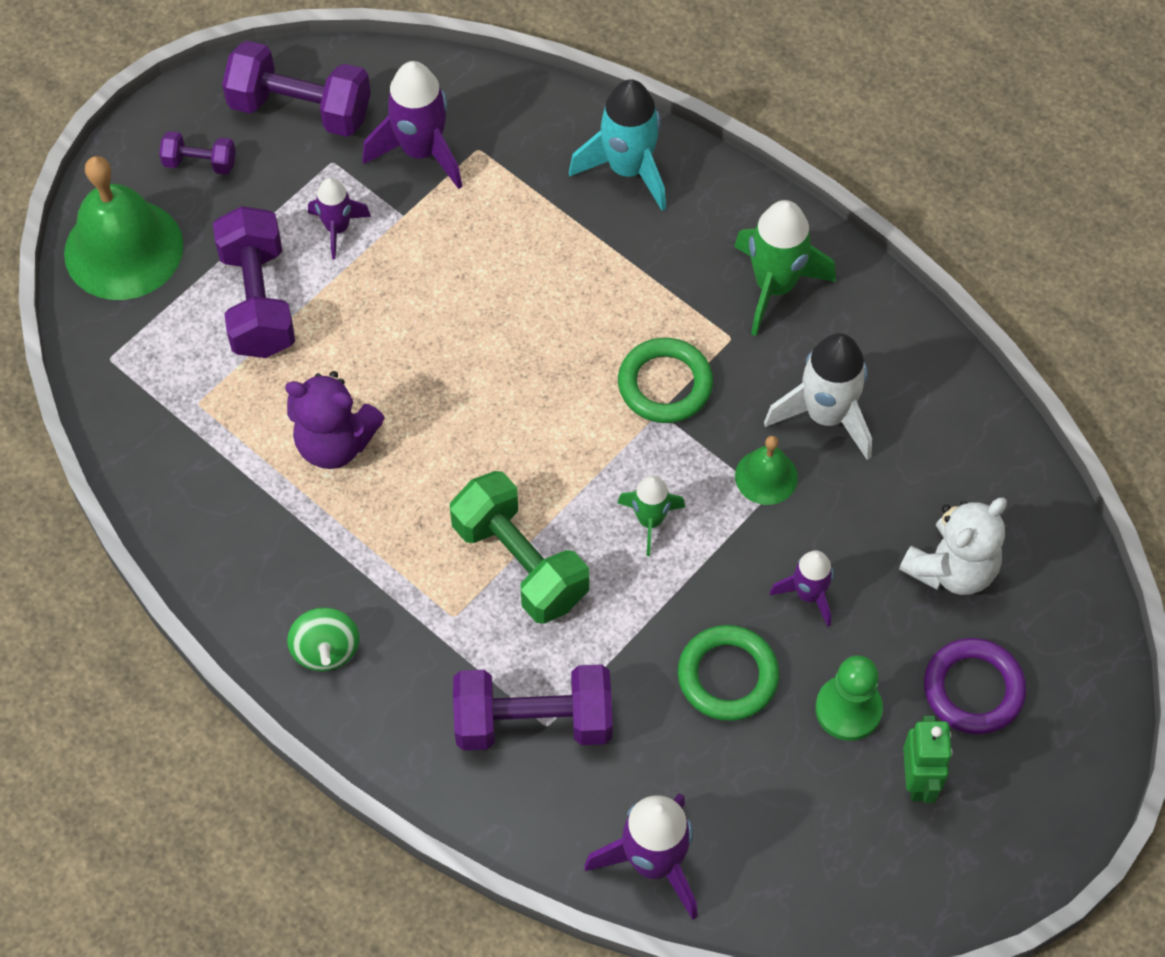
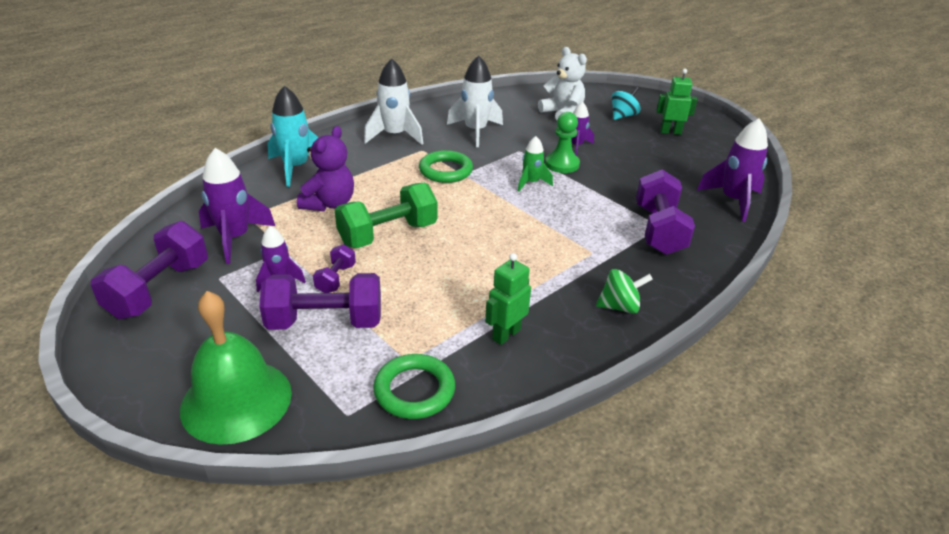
camera: 85 degrees left, 25 degrees down
purple dumbbell [159,131,236,175] -> purple dumbbell moved to [313,244,356,293]
purple teddy bear [285,371,385,469] -> purple teddy bear moved to [297,126,354,211]
green dumbbell [450,471,589,624] -> green dumbbell moved to [335,182,438,248]
green ring [678,625,779,721] -> green ring moved to [373,354,455,419]
green rocket [734,200,836,336] -> white rocket [364,58,423,145]
green bell [735,436,798,505] -> none
green pawn [815,655,883,741] -> green pawn moved to [545,112,580,173]
purple ring [924,638,1026,734] -> turquoise spinning top [612,87,641,120]
none -> green robot [485,253,531,345]

